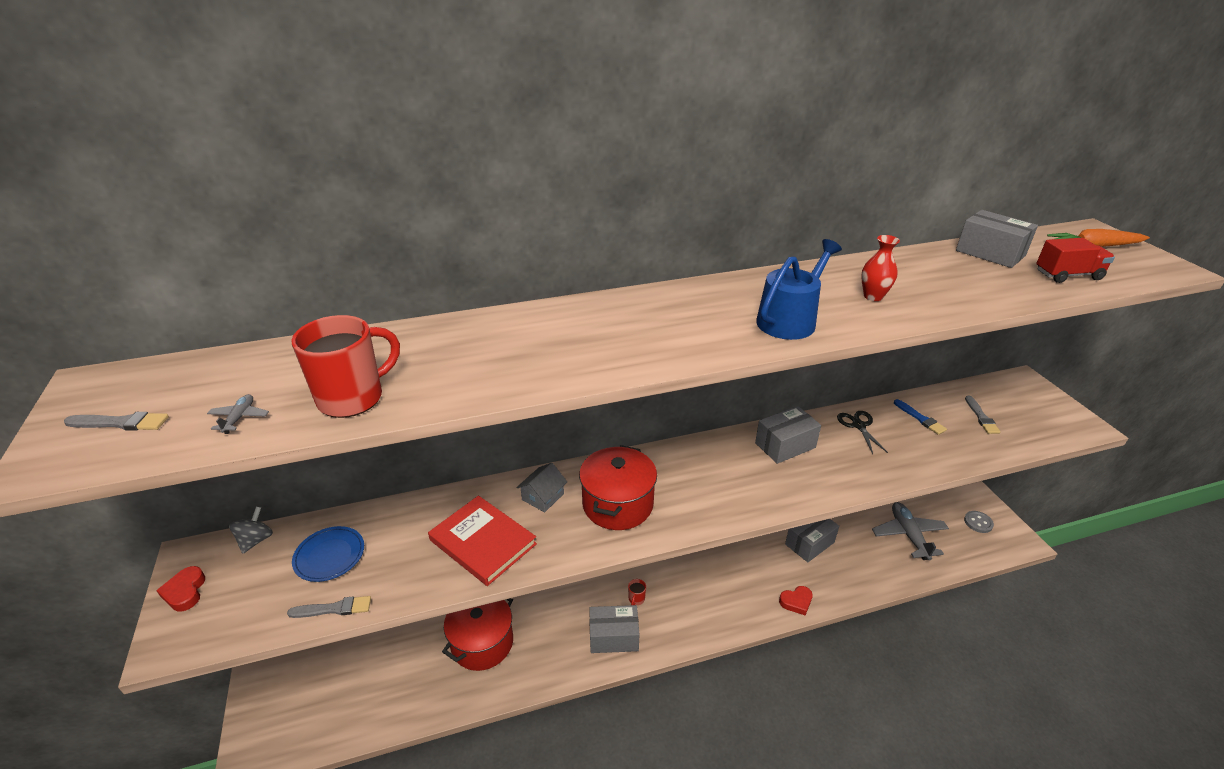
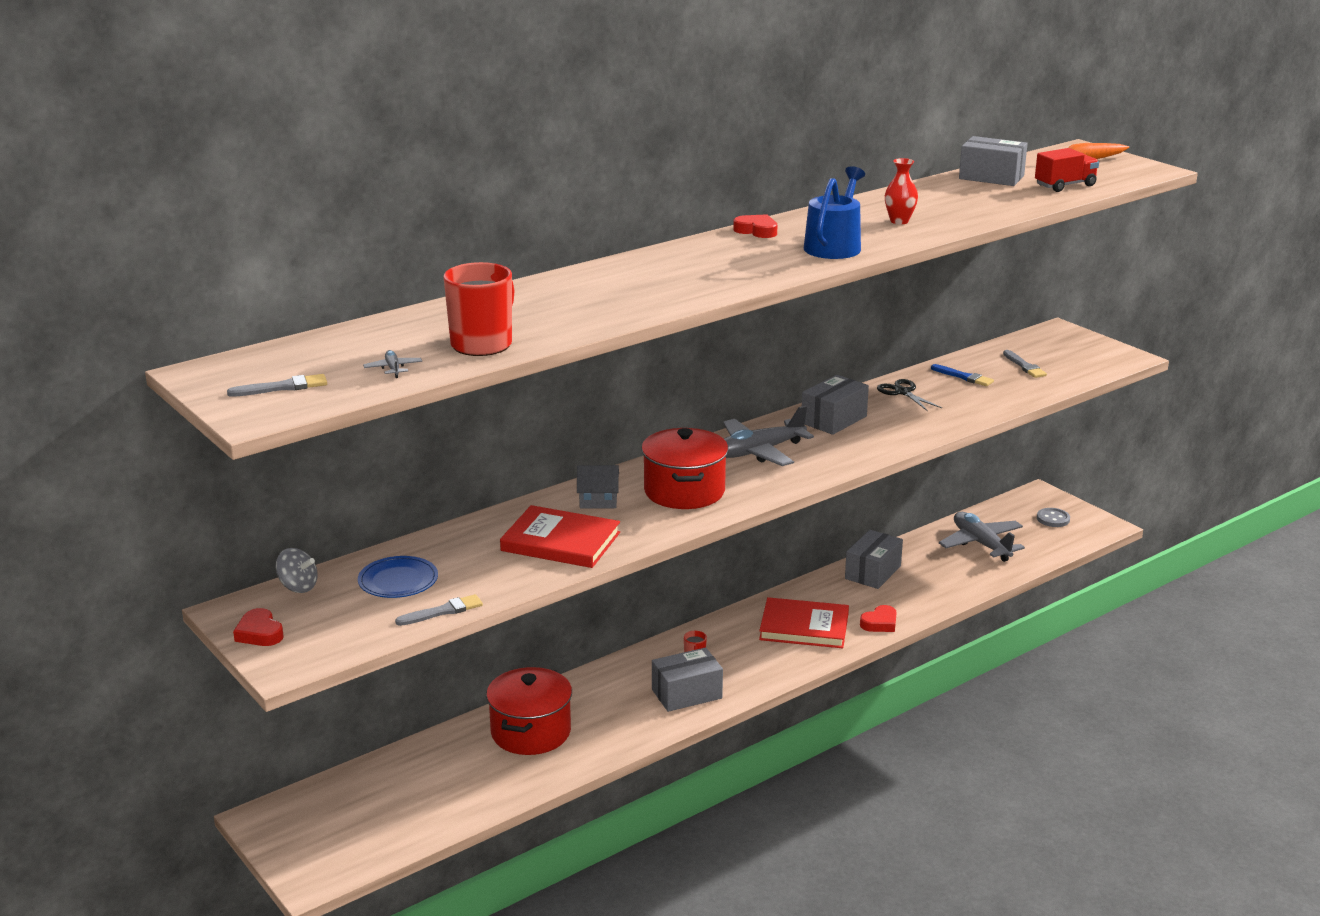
camera: 20 degrees left, 10 degrees down
grey spinning top [229,507,273,554] -> grey spinning top turned 120 degrees clockwise [276,548,318,593]
grey house [516,463,567,512] -> grey house turned 75 degrees clockwise [577,465,619,508]
none -> grey plane [723,406,814,466]
none -> red heart [733,214,777,238]
none -> red book [759,597,849,648]

